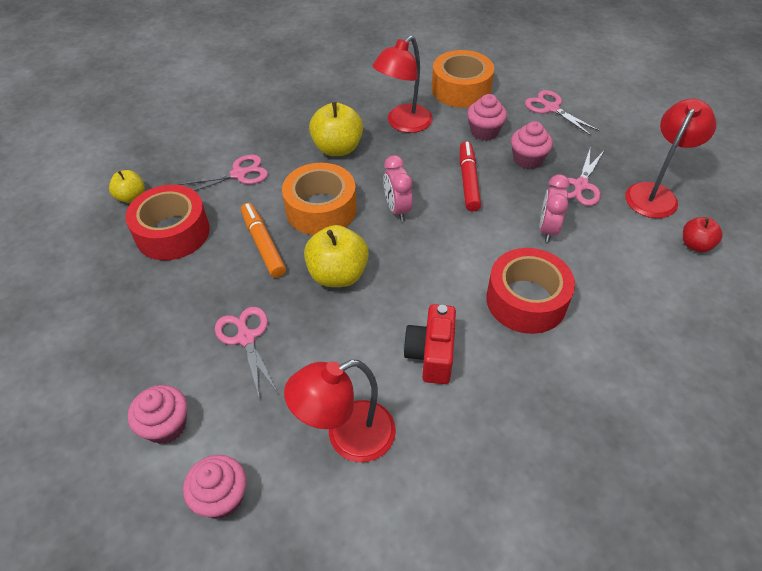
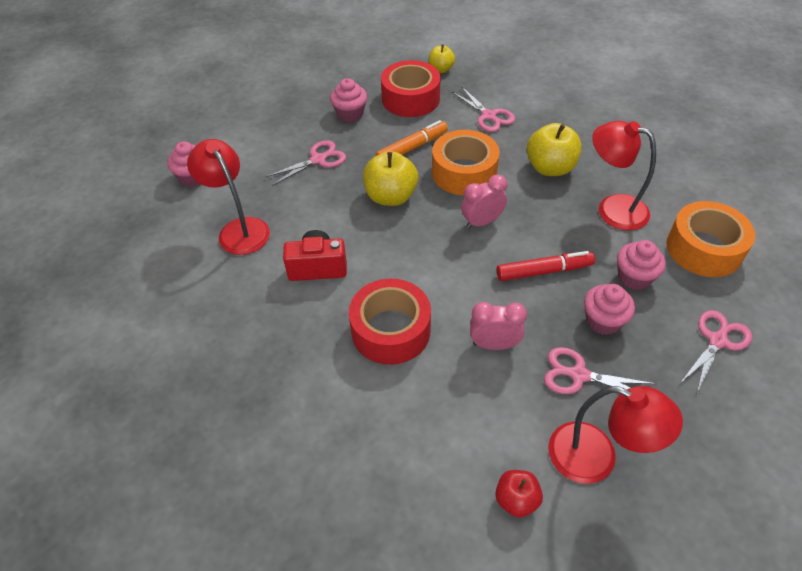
camera: 80 degrees right, 0 degrees up
pink cupcake [128,385,187,444] -> pink cupcake moved to [330,78,367,122]

